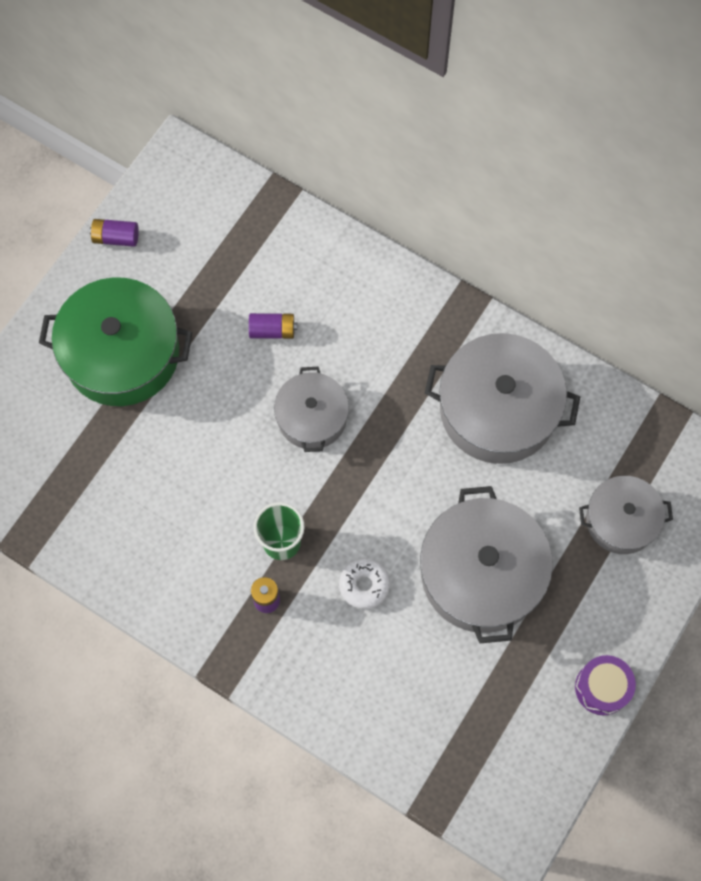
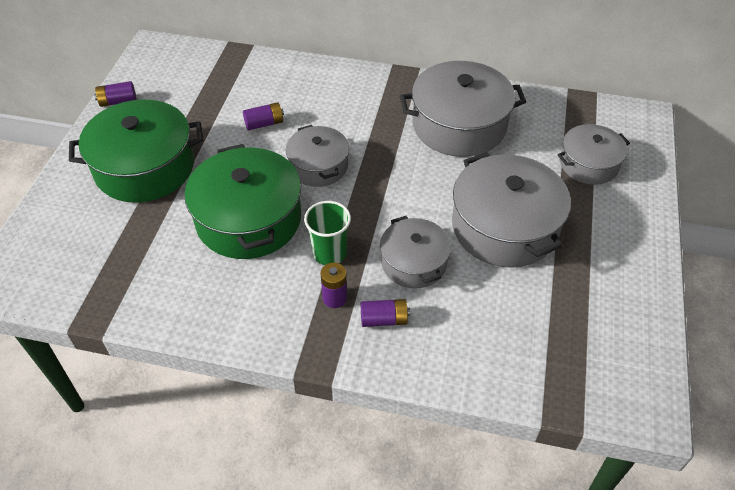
camera: 20 degrees left, 20 degrees down
white donut [339,558,390,609] -> grey pot [380,216,451,289]
purple drum [575,655,636,715] -> none
none -> green pot [184,144,301,259]
none -> purple battery [361,299,410,327]

